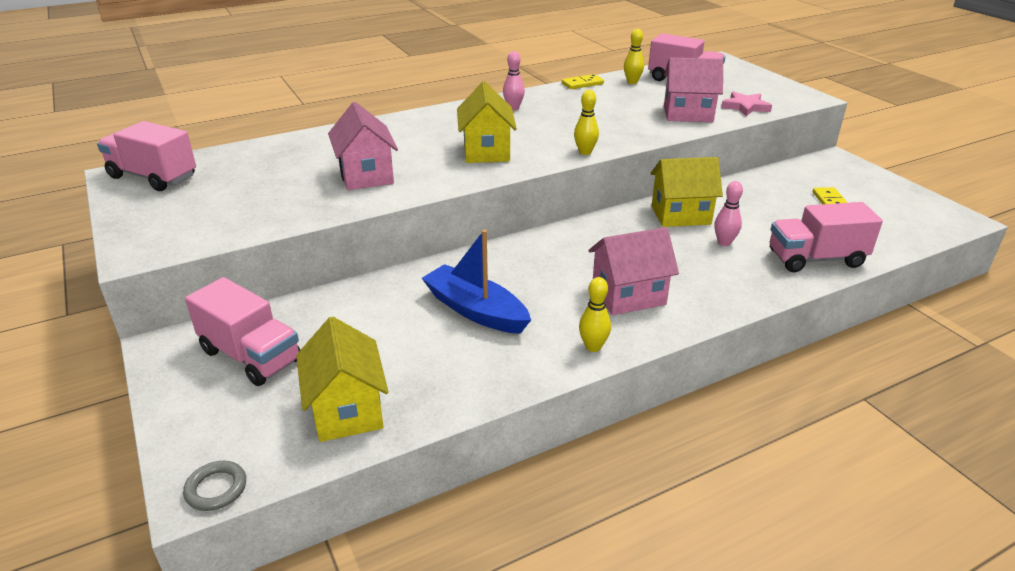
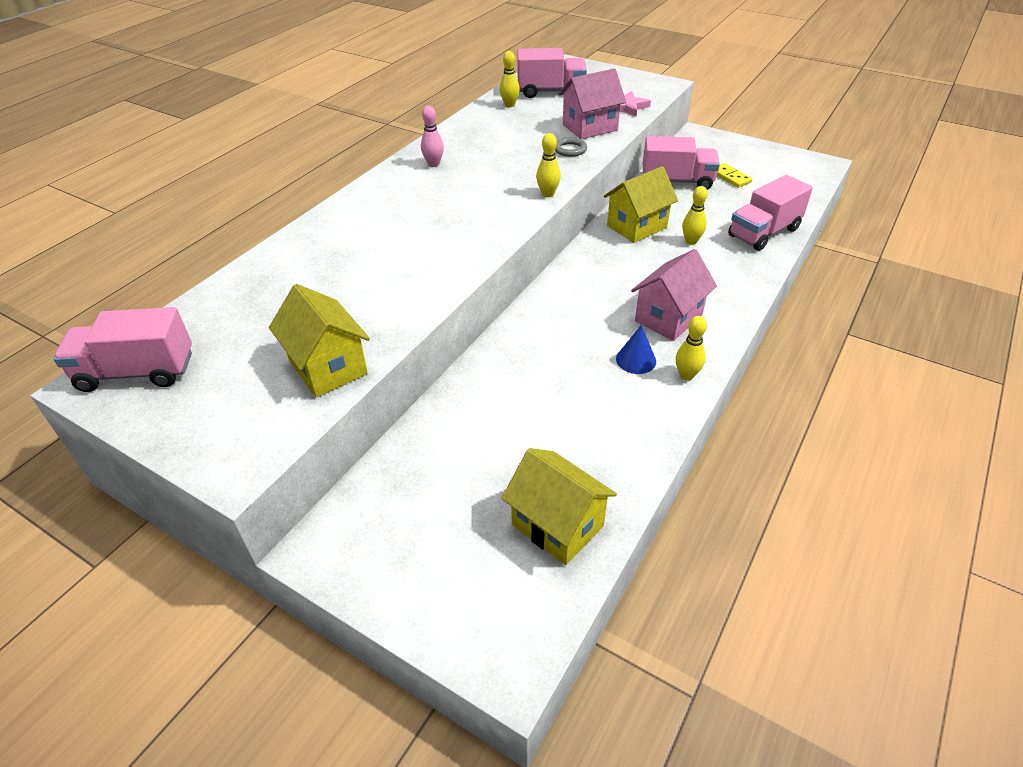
camera: 30 degrees left, 10 degrees up
grey ring [183,461,246,511] -> grey ring moved to [555,137,587,157]
pink truck [185,277,300,386] -> pink truck moved to [643,136,720,190]
pink house [328,102,398,190] -> none
blue boat [422,230,531,334] -> none
yellow house [457,82,517,163] -> yellow house moved to [269,284,370,397]
yellow domino [562,74,604,89] -> none
pink bowling pin [714,181,743,246] -> yellow bowling pin [682,186,708,245]
none -> blue cone [616,325,656,374]

